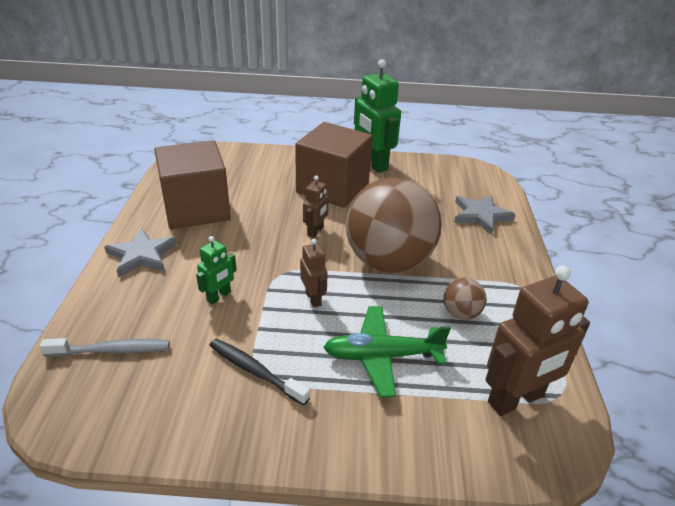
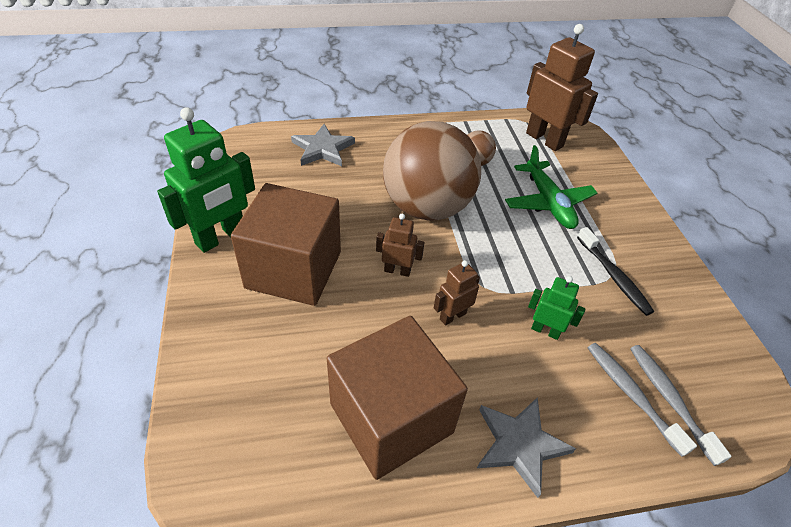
camera: 105 degrees left, 10 degrees up
black toothbrush [209,339,310,406] -> black toothbrush turned 45 degrees counterclockwise [577,227,654,316]
brown robot [300,239,328,308] -> brown robot moved to [434,260,480,325]
none -> grey toothbrush [588,343,697,457]

